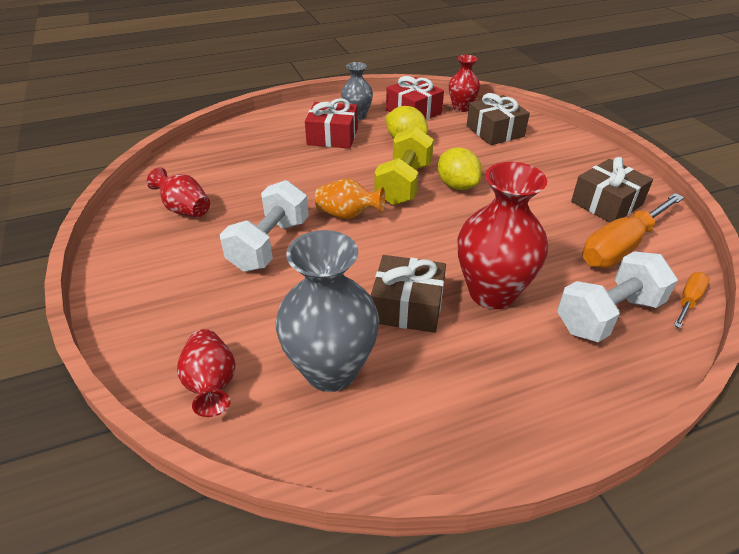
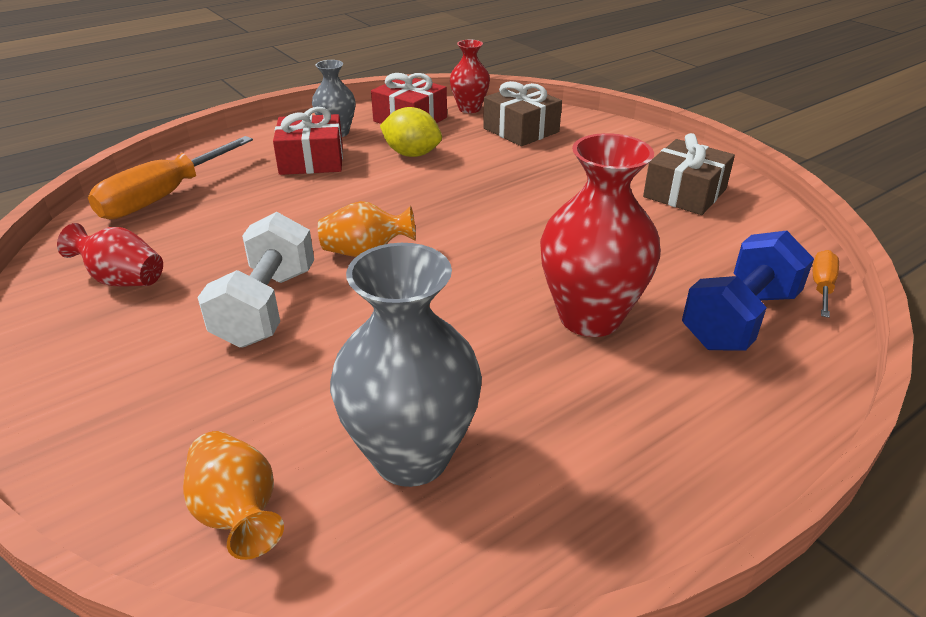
camera: 15 degrees left, 5 degrees down
red vase [177,329,236,417] -> orange vase [183,431,284,560]
brown gift [371,255,446,333] -> none
yellow dumbbell [374,127,434,205] -> none
yellow lemon [438,147,482,190] -> none
white dumbbell [557,251,678,342] -> blue dumbbell [682,231,814,351]
orange screwdriver [582,193,684,268] -> orange screwdriver moved to [88,136,253,220]

